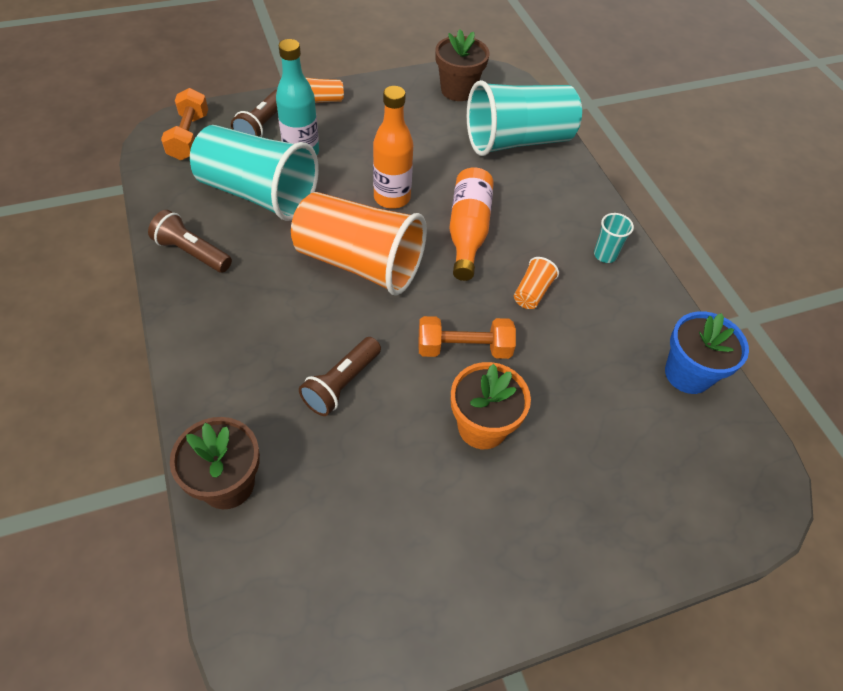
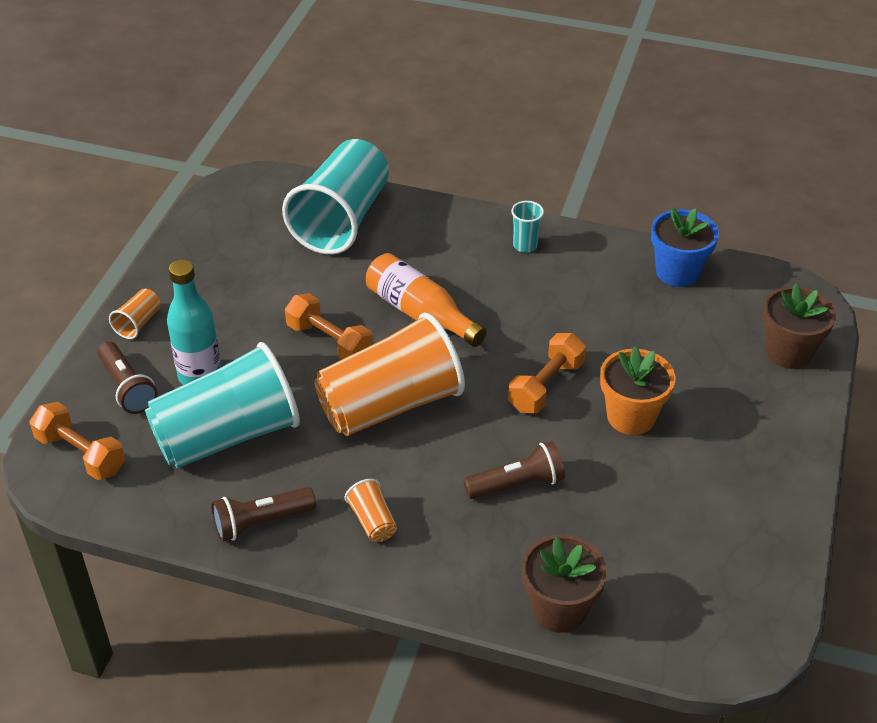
camera: 50 degrees left, 10 degrees down
brown flashlight [299,337,381,416] -> brown flashlight turned 90 degrees counterclockwise [463,441,565,499]
orange bottle [373,86,413,209] -> orange dumbbell [285,293,373,359]
brown flower pot [435,29,489,101] -> brown flower pot moved to [763,283,836,369]
orange cup [514,257,559,309] -> orange cup moved to [345,479,397,542]

